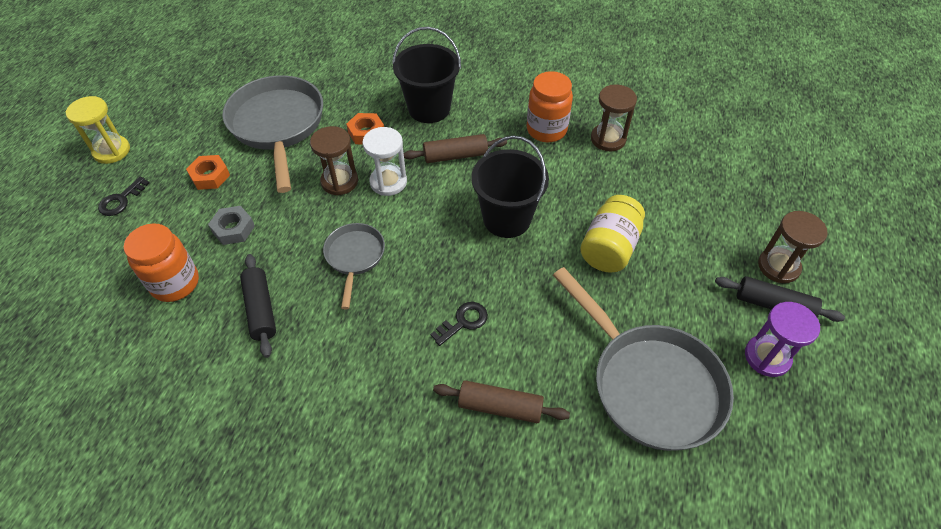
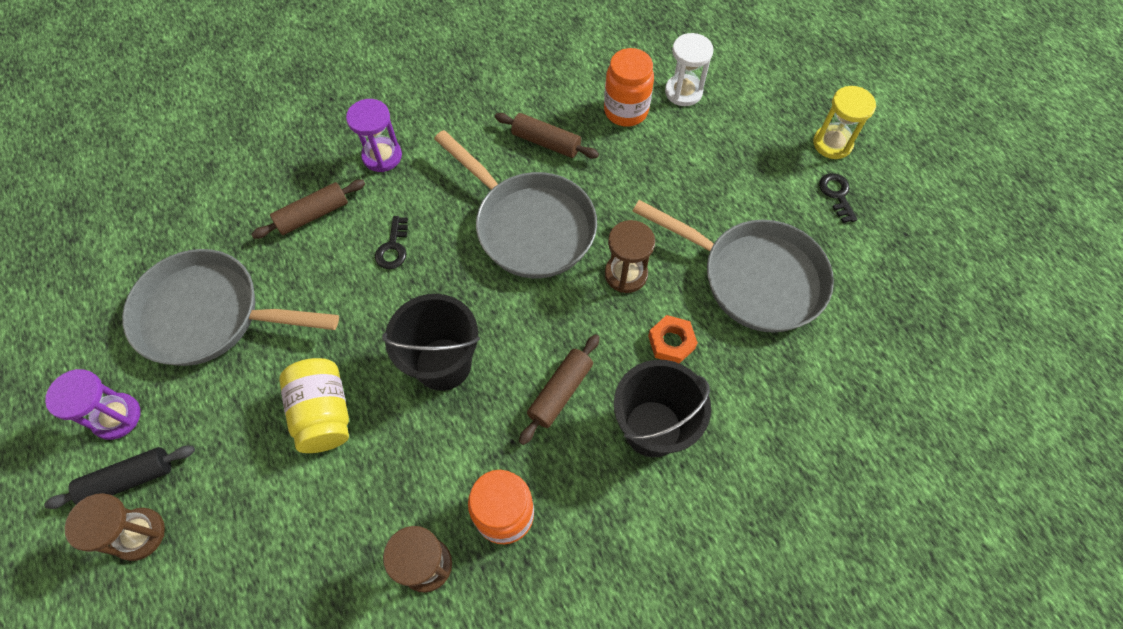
camera: 135 degrees right, 10 degrees up
black key [98,177,150,216] -> black key moved to [819,173,858,223]
orange nut [186,155,230,190] -> none
grey nut [208,206,255,245] -> none
black rolling pin [240,254,276,358] -> brown rolling pin [495,113,599,159]
grey pan [323,223,385,309] -> grey pan [434,130,597,278], size x1.88
white hourglass [363,127,407,196] -> white hourglass moved to [665,33,714,106]
none -> purple hourglass [346,99,402,172]

